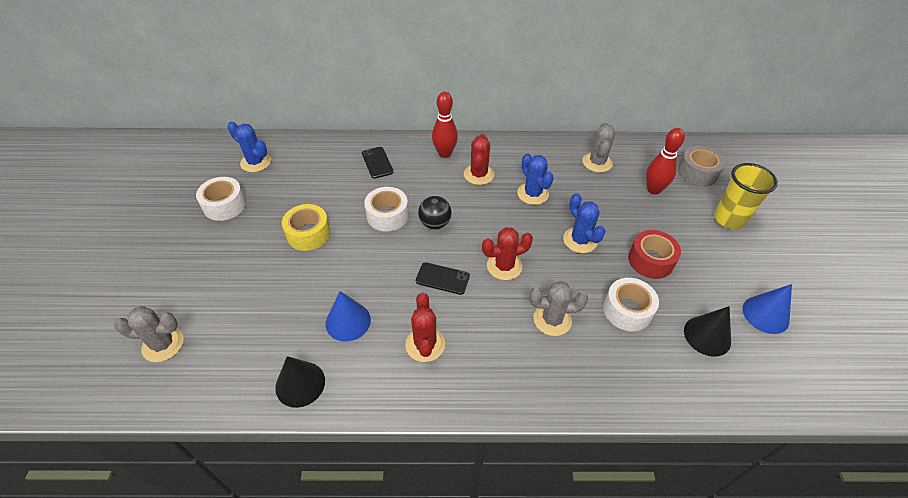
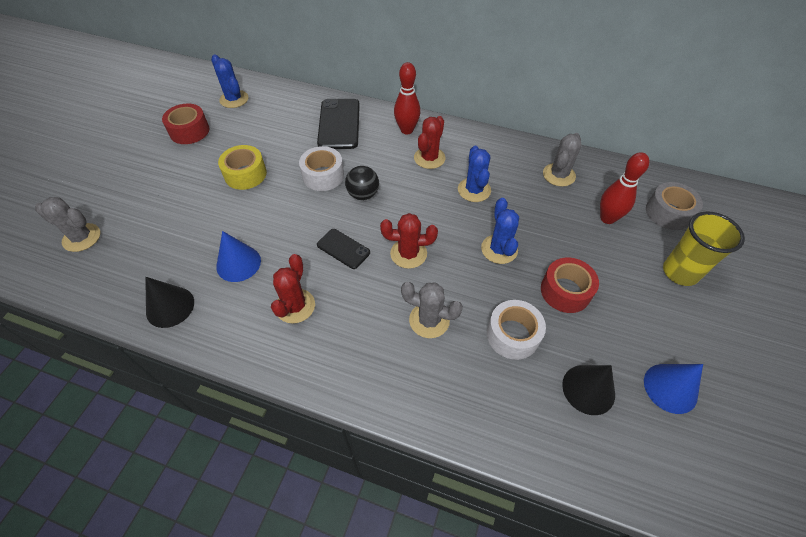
camera: 20 degrees right, 5 degrees up
white tape [196,177,246,221] -> red tape [162,103,209,144]
black phone [362,147,394,179] -> black phone [317,99,360,149], size x1.75

